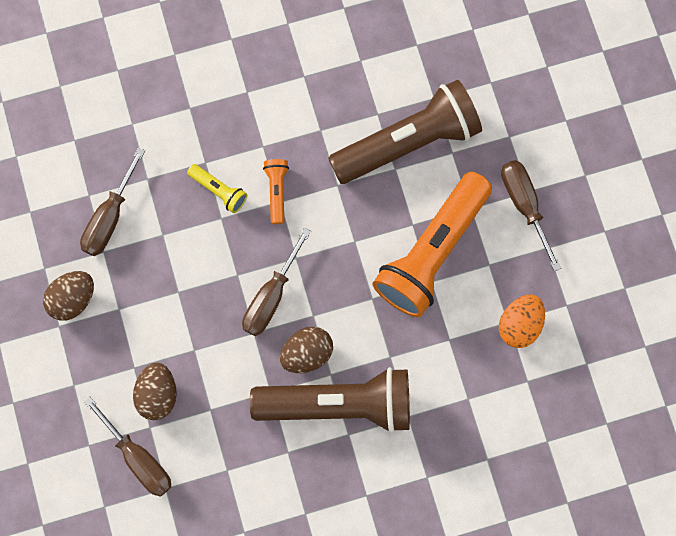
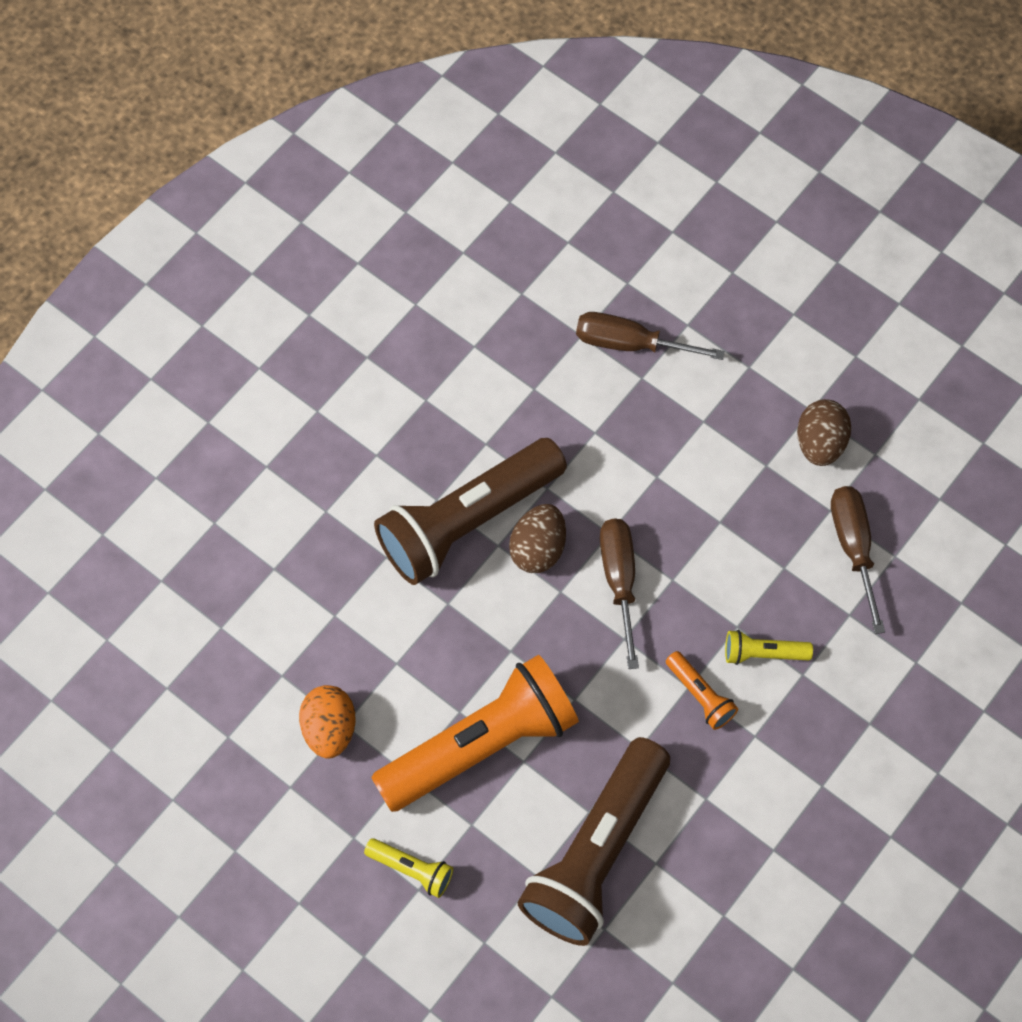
camera: 145 degrees right, 10 degrees down
brown egg [133,362,177,420] -> none
orange flashlight [373,172,492,317] -> orange flashlight turned 60 degrees clockwise [371,655,579,812]
brown screwdriver [501,160,561,271] -> yellow flashlight [364,838,453,898]

